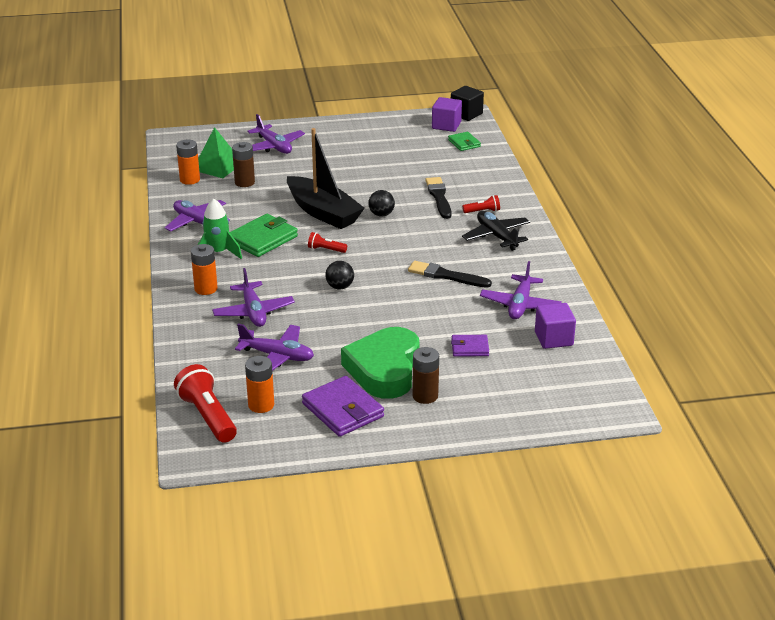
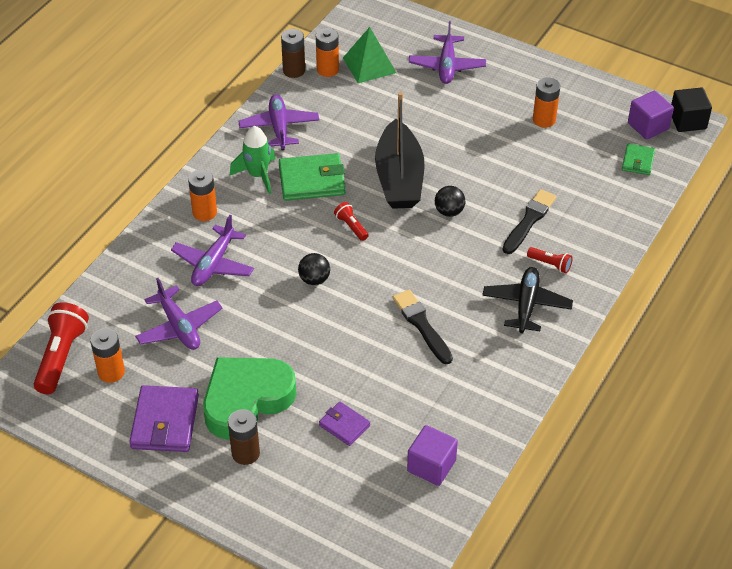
camera: 40 degrees right, 15 degrees up
brown battery [232,142,255,187] -> brown battery moved to [281,29,305,78]
purple plane [480,261,562,319] -> none
none -> orange battery [533,78,560,128]

